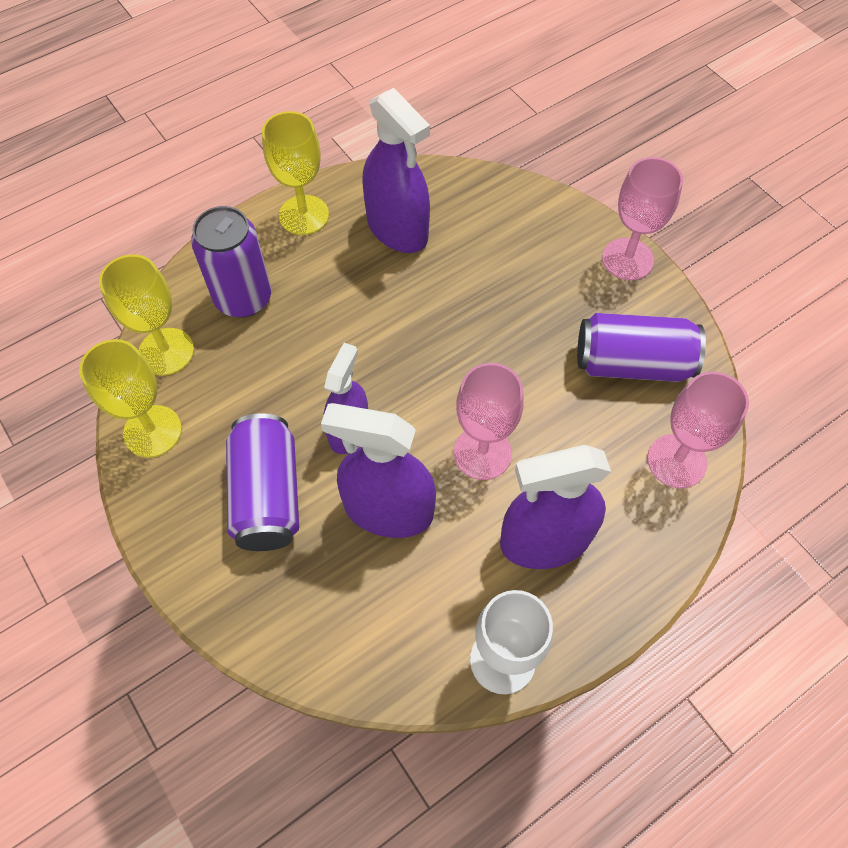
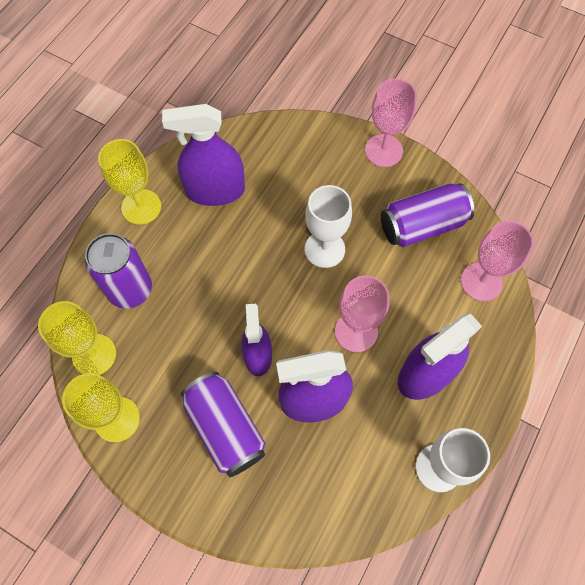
camera: 25 degrees left, 5 degrees up
purple spray bottle [362,88,430,253] -> purple spray bottle turned 150 degrees clockwise [162,104,245,206]
none -> white goblet [305,185,352,268]

